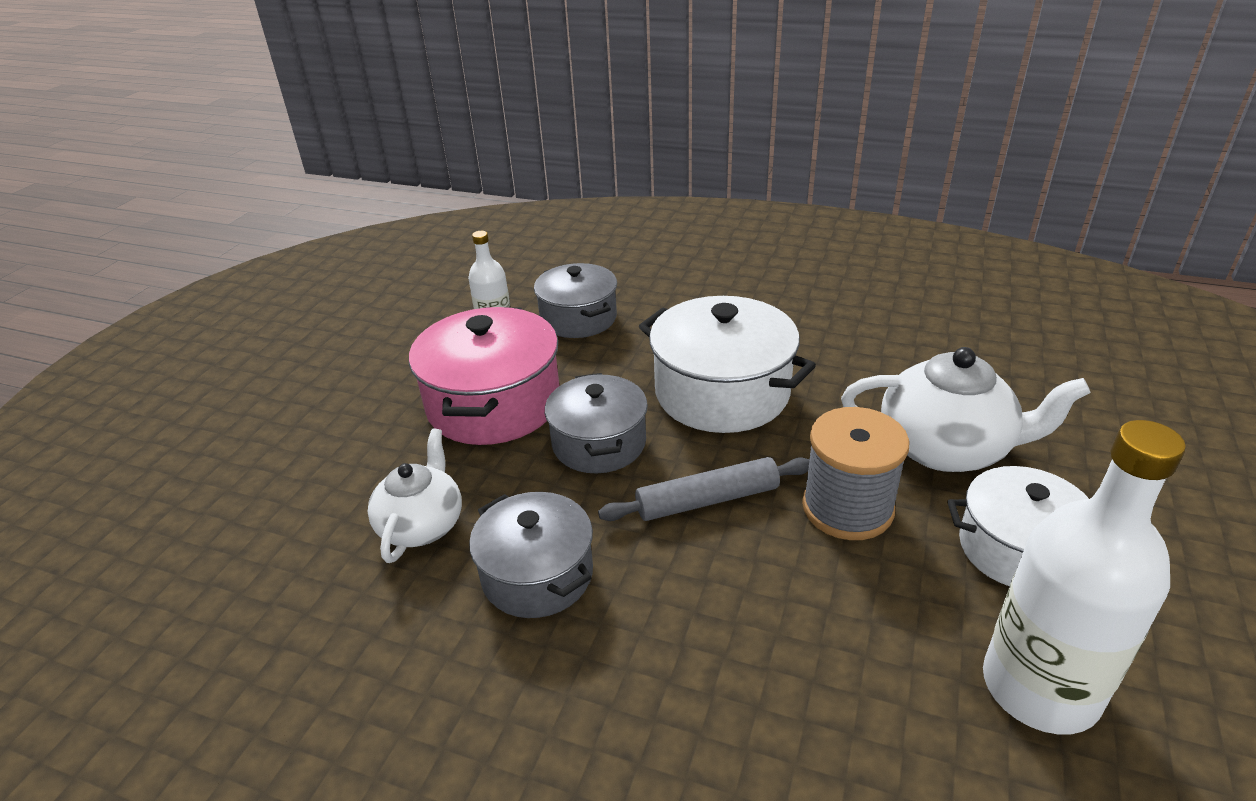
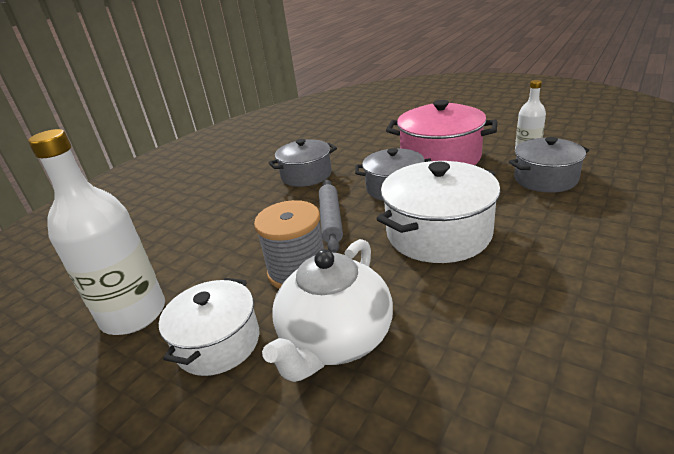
camera: 105 degrees right, 5 degrees down
white teapot [368,428,462,563] -> none

